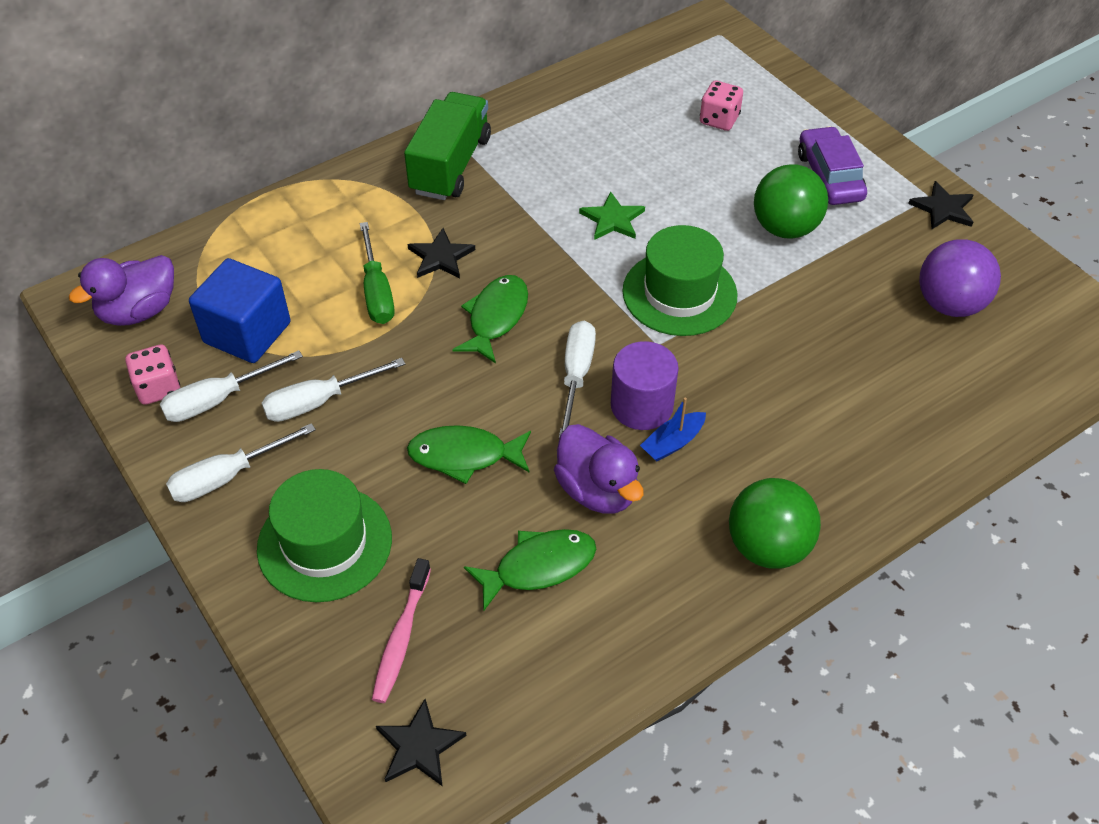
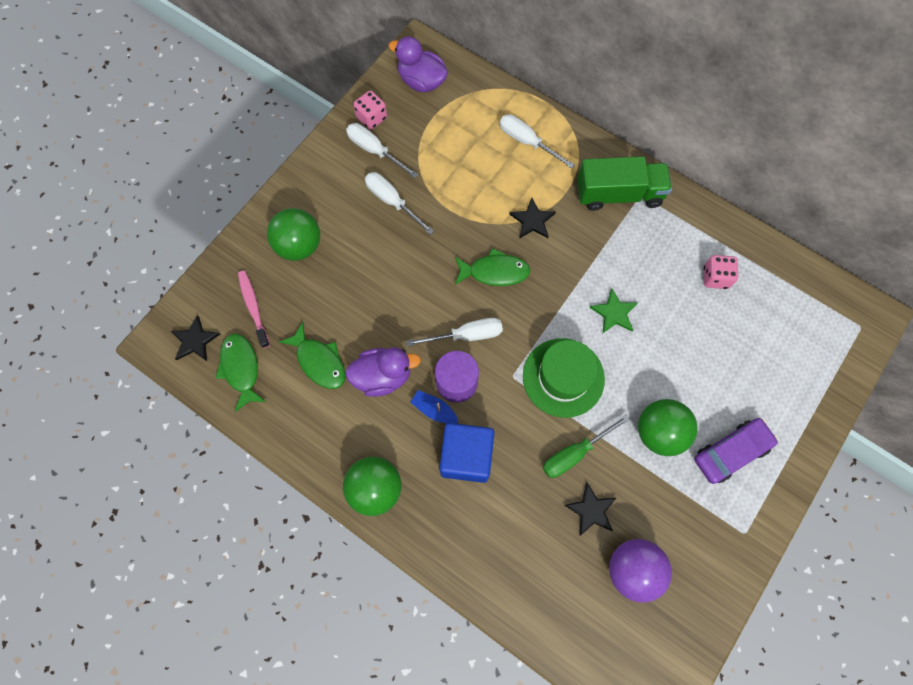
camera: 70 degrees right, 20 degrees up
white screwdriver [166,423,316,502] -> white screwdriver moved to [500,114,575,169]
blue cube [189,258,291,363] -> blue cube moved to [440,423,494,483]
green hat [257,469,392,602] -> green ball [267,208,320,261]
green screwdriver [360,222,395,324] -> green screwdriver moved to [543,415,630,478]
pink toothbrush [372,558,431,703] -> pink toothbrush turned 75 degrees clockwise [238,271,270,348]
green fish [407,425,531,484] -> green fish moved to [216,334,266,412]
purple duck [554,424,644,514] -> purple duck turned 135 degrees counterclockwise [345,347,421,397]
pink dice [700,81,743,131] -> pink dice moved to [704,255,738,289]
black star [908,181,973,229] -> black star moved to [564,482,616,536]

